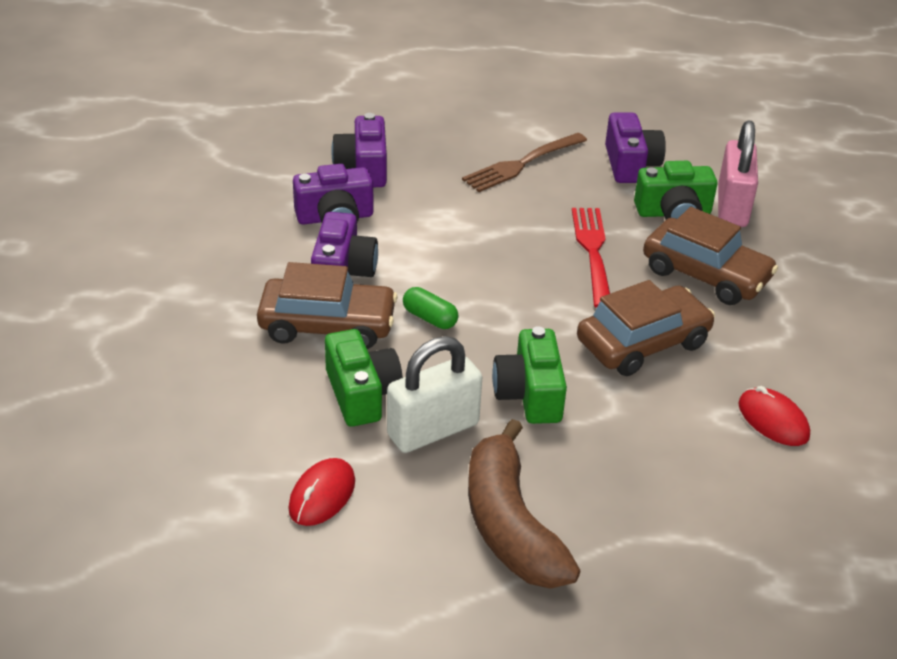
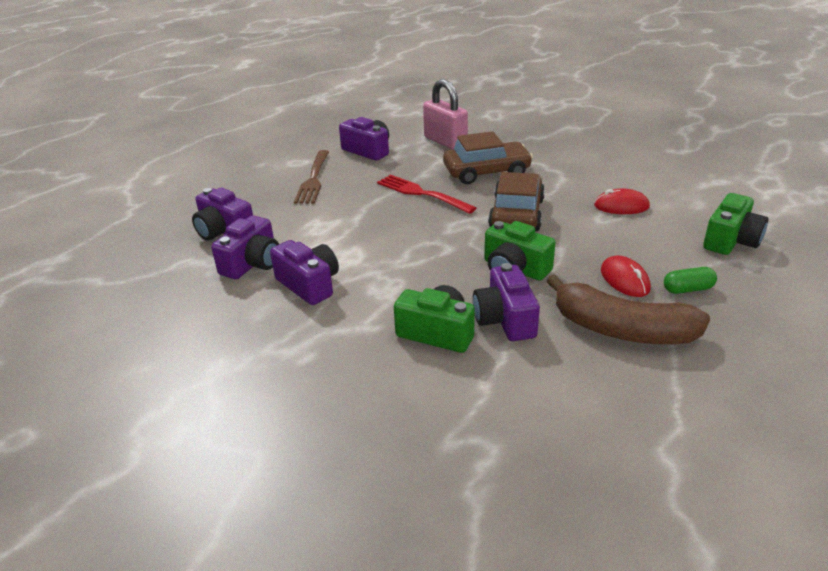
camera: 45 degrees left, 5 degrees down
brown car [257,262,398,349] -> none
red mouse [288,458,355,526] -> red mouse moved to [601,255,651,297]
white padlock [387,336,482,453] -> purple camera [473,263,540,341]
green capsule [403,287,458,329] -> green capsule moved to [664,267,717,294]
green camera [634,161,717,219] -> green camera moved to [703,193,768,255]

